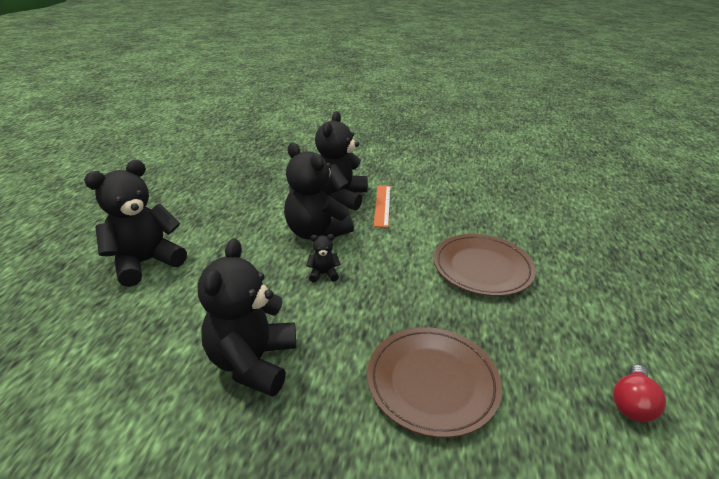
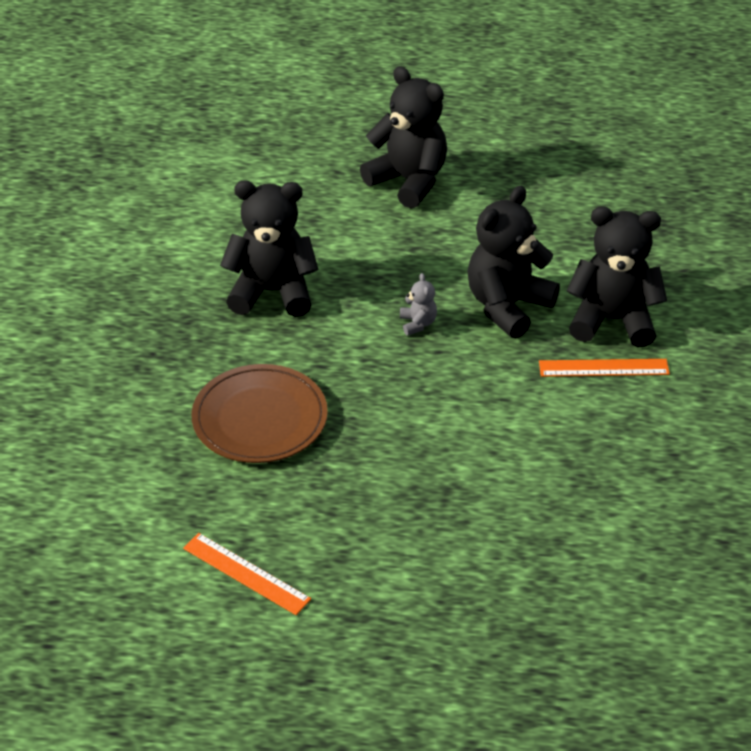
camera: 85 degrees right, 10 degrees up
black teddy bear [306,234,340,283] -> grey teddy bear [400,273,437,336]
brown plate [433,234,536,296] -> none
red light bulb [613,365,666,422] -> orange ruler [183,533,311,615]

